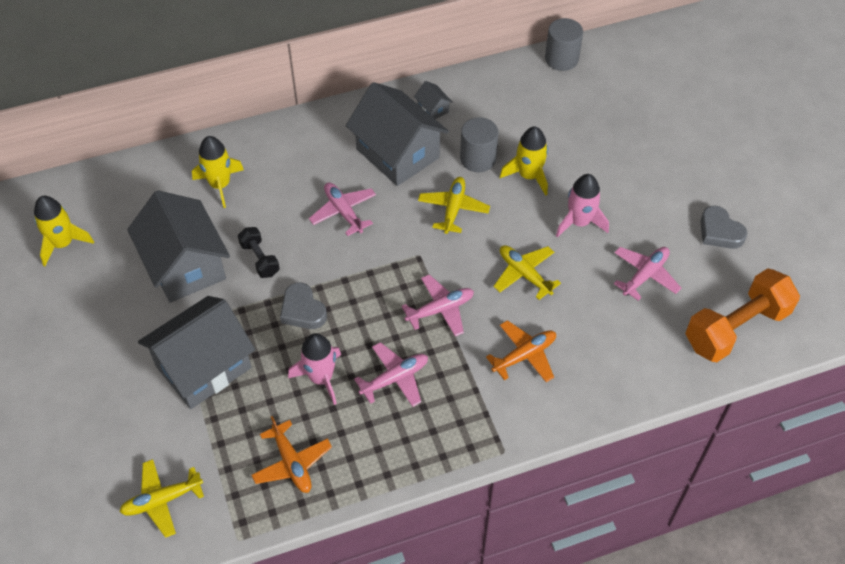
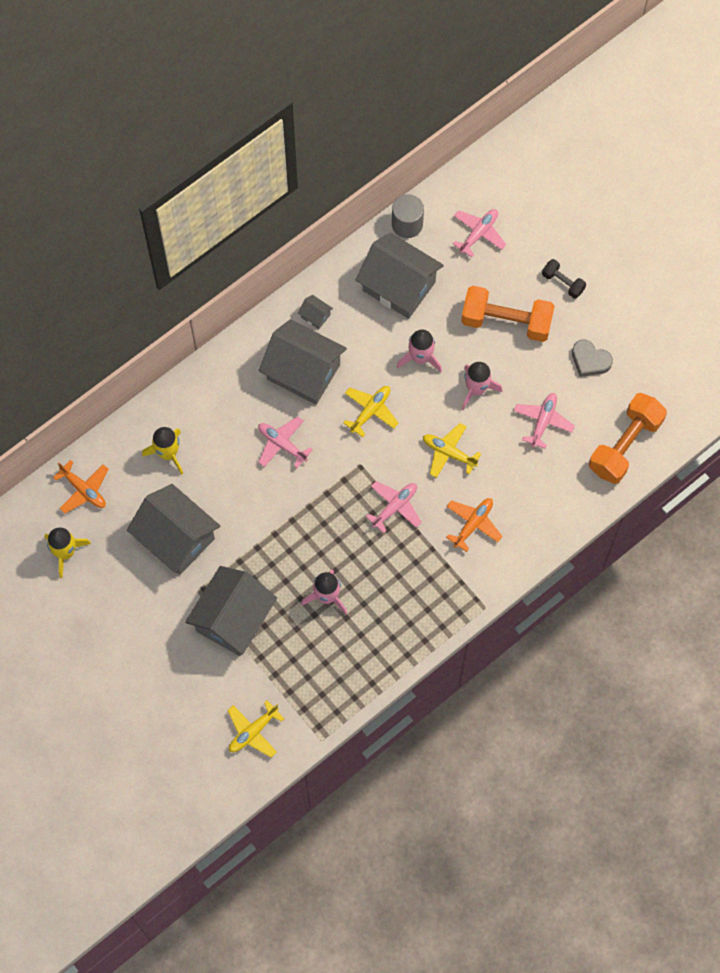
camera: 20 degrees left, 15 degrees up
black dumbbell [238,227,280,278] -> black dumbbell moved to [542,259,586,299]
orange plane [251,416,332,493] -> orange plane moved to [53,460,109,513]
grey heart [280,282,327,329] -> none
pink plane [354,342,428,407] -> pink plane moved to [453,209,506,258]
yellow plane [418,177,490,234] -> yellow plane turned 45 degrees clockwise [343,386,398,437]
grey cylinder [460,117,499,172] -> none
yellow rocket [500,126,548,196] -> pink rocket [397,329,442,373]
none -> grey house [356,233,444,319]
none -> orange dumbbell [461,286,555,342]

